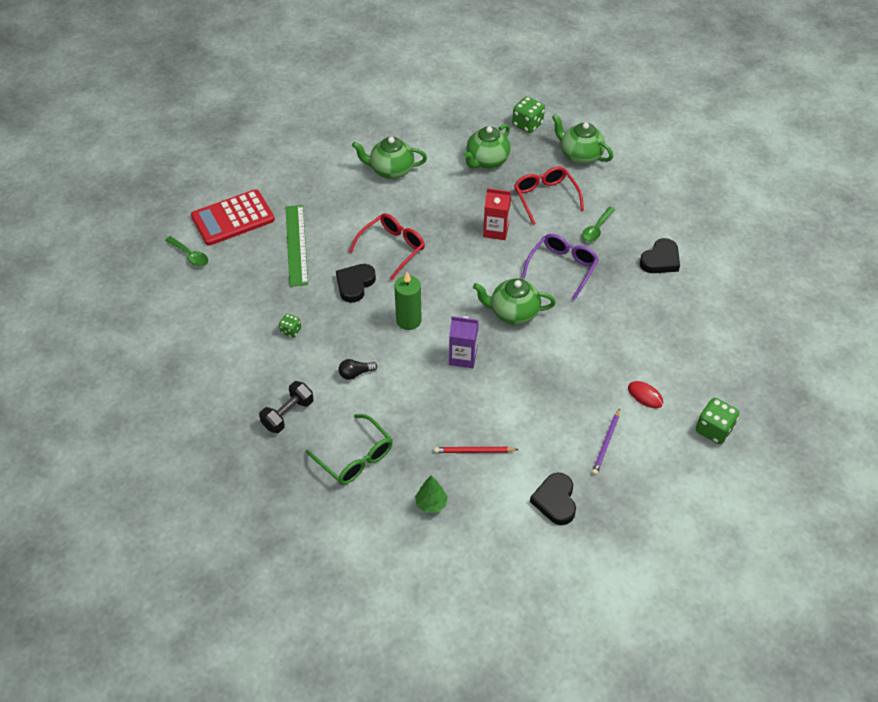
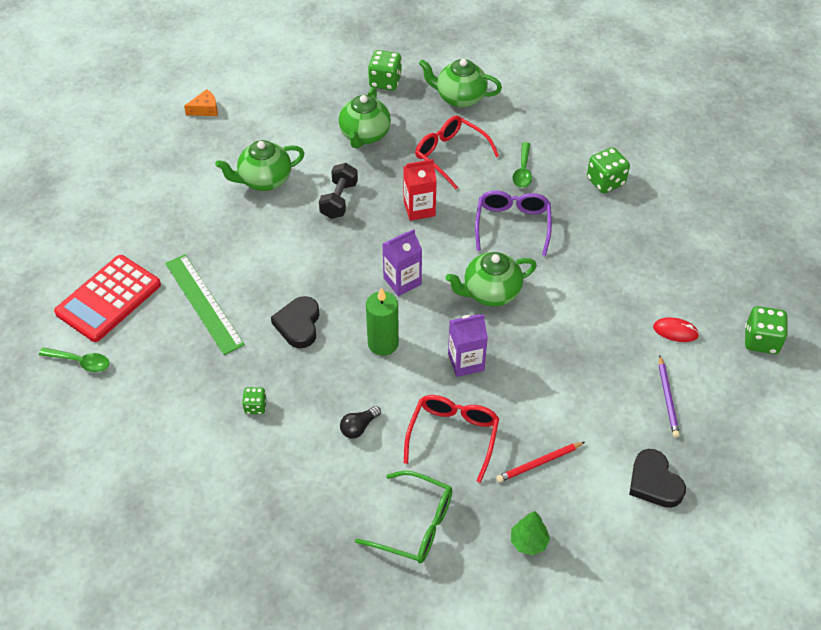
camera: 25 degrees left, 0 degrees up
black dumbbell [259,381,314,433] -> black dumbbell moved to [319,163,358,219]
red glasses [349,213,425,281] -> red glasses moved to [404,395,499,483]
black heart [640,238,680,273] -> green dice [587,147,630,193]
none -> orange cheese [184,89,218,116]
none -> purple carton [383,229,422,296]

